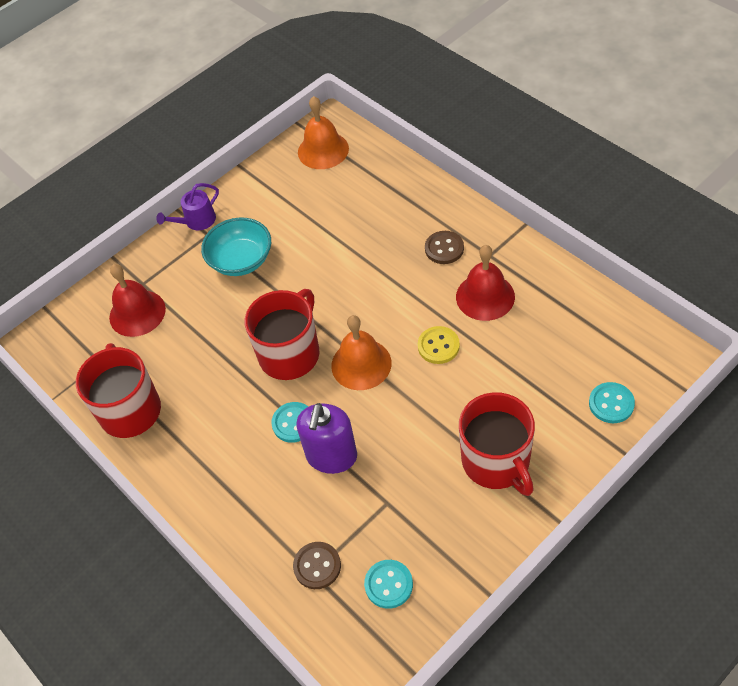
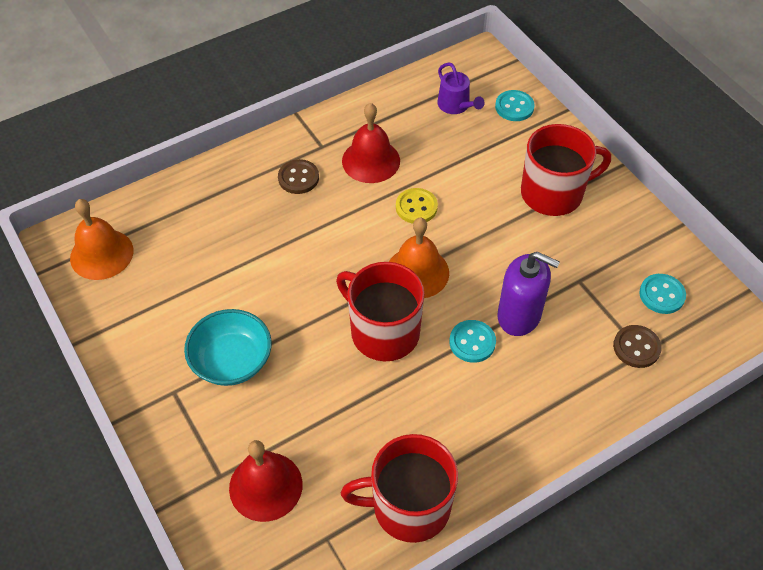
camera: 85 degrees left, 0 degrees up
purple watering can [156,183,219,230] -> purple watering can moved to [438,62,485,114]

